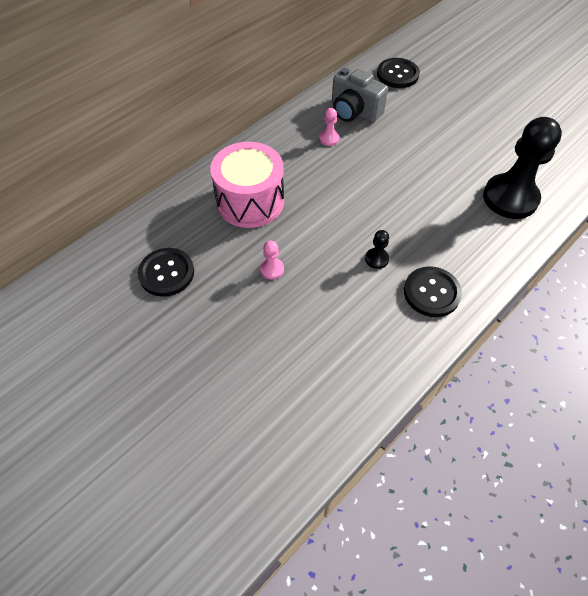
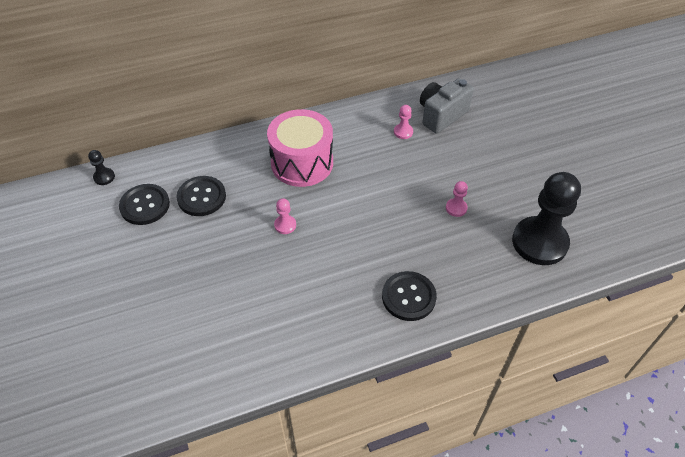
camera: 25 degrees right, 5 degrees down
grey camera [332,67,388,123] -> grey camera turned 75 degrees clockwise [420,78,474,134]
black pawn [365,230,389,269] -> black pawn moved to [88,150,115,185]
black button [377,58,420,88] -> black button moved to [119,184,170,225]
none -> pink pawn [446,181,468,217]

